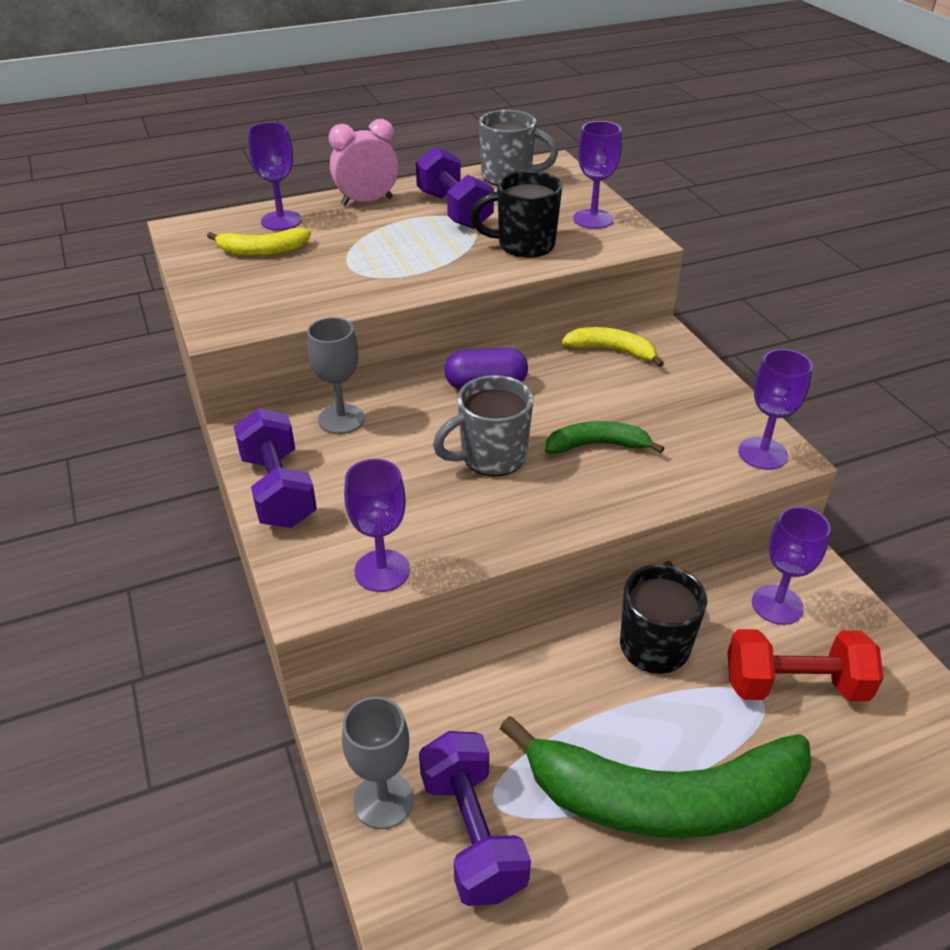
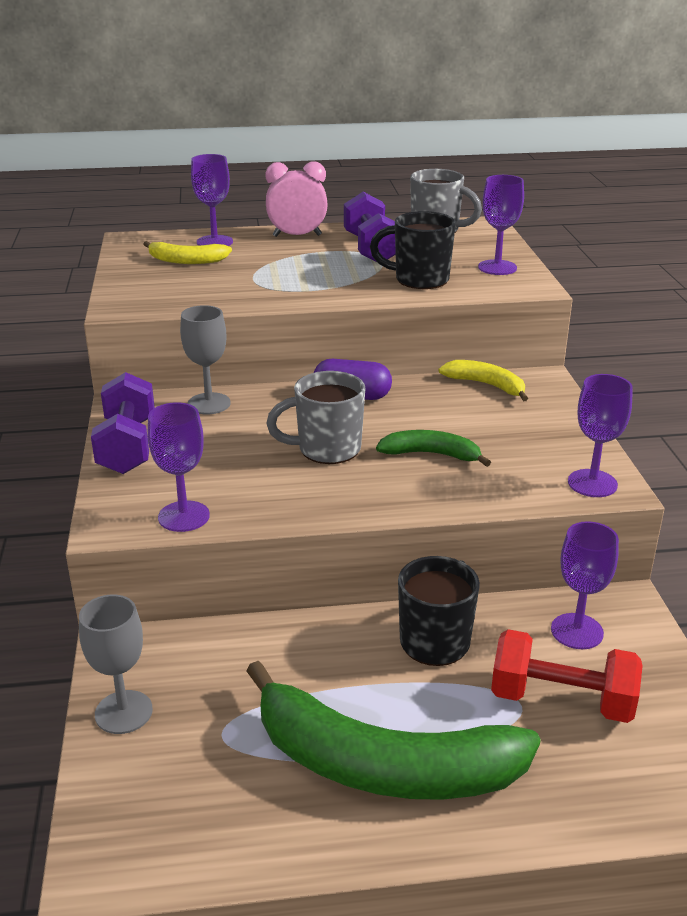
camera: 15 degrees right, 10 degrees down
purple dumbbell [419,731,531,906] -> none

